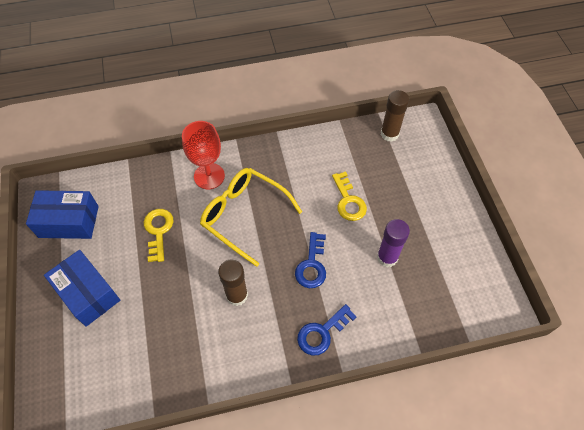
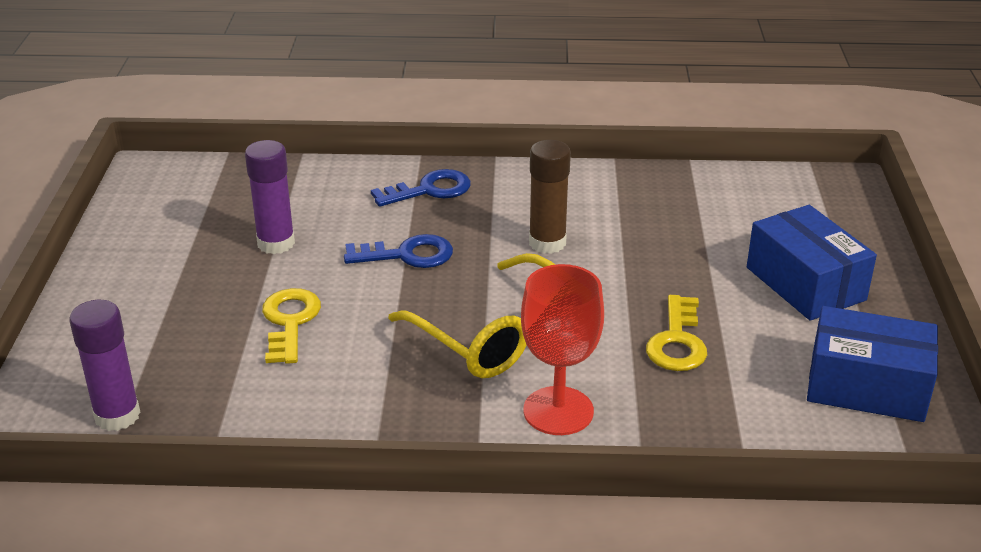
camera: 165 degrees left, 25 degrees down
blue key [295,232,326,288] -> blue key turned 60 degrees clockwise [344,234,453,268]
brown glue stick [381,90,409,142] -> purple glue stick [69,300,141,431]

